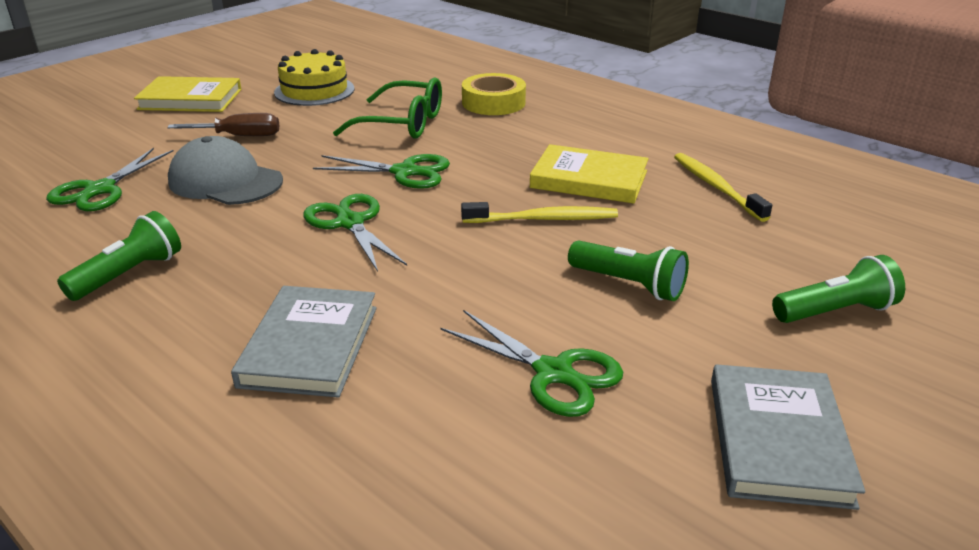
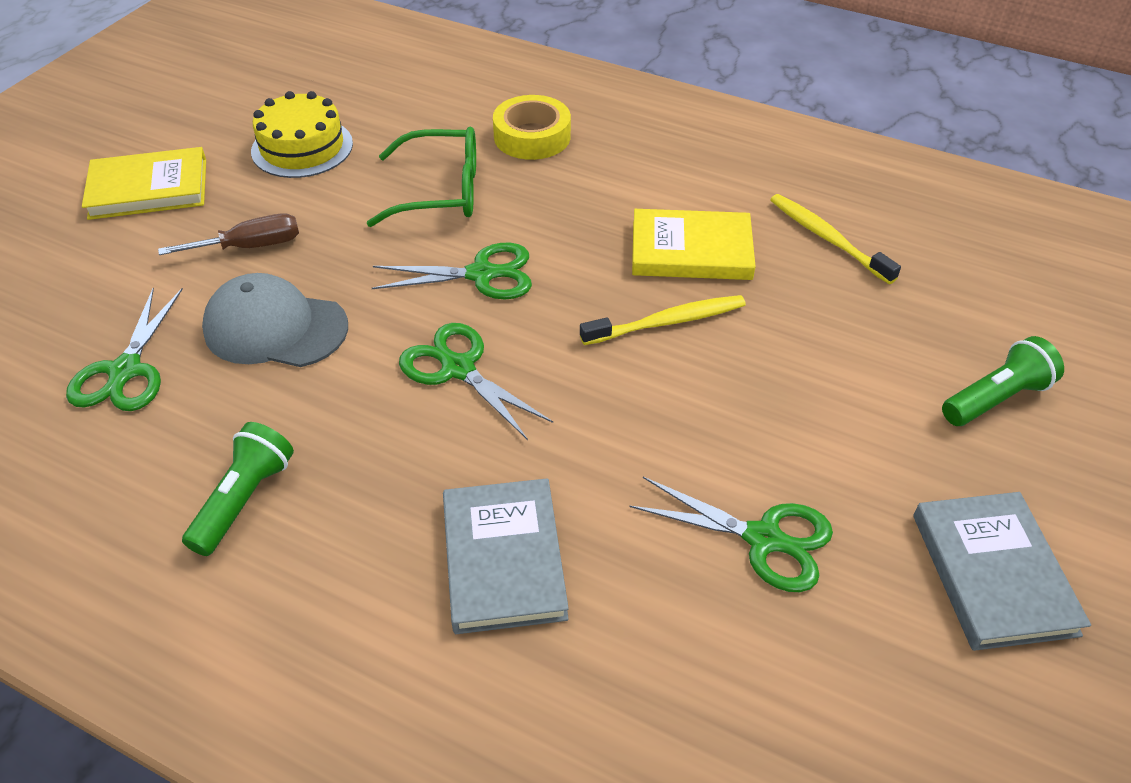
camera: 15 degrees left, 15 degrees up
green flashlight [568,241,689,301] -> none

